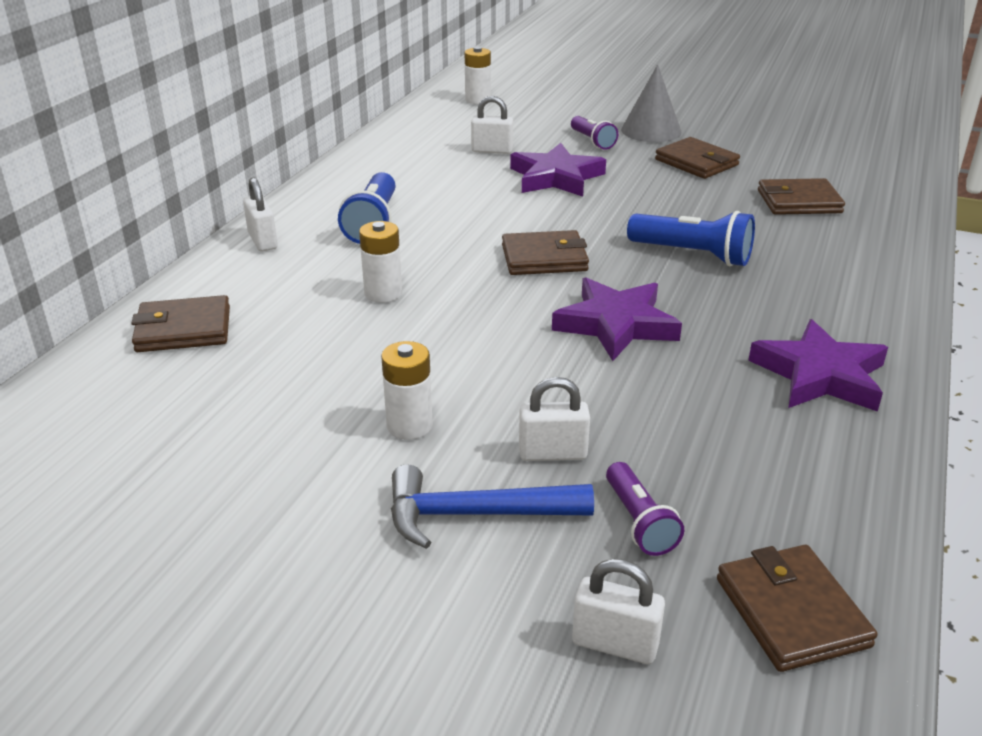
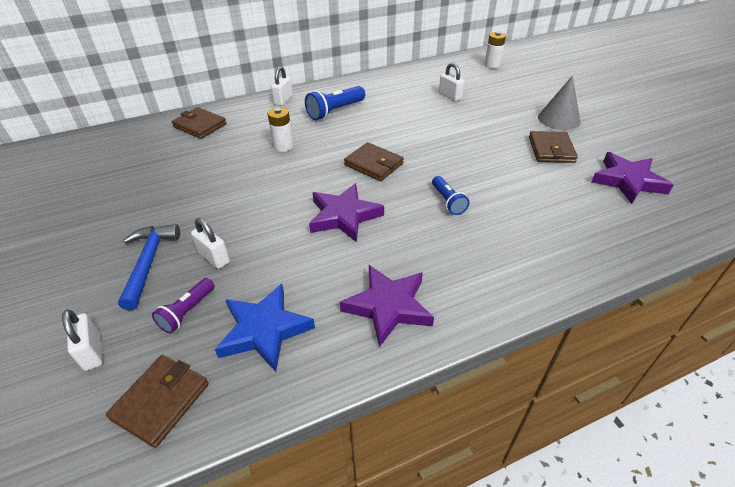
camera: 45 degrees right, 10 degrees up
white battery [381,341,433,440] -> none
blue hammer [391,465,594,549] -> blue hammer turned 45 degrees clockwise [118,224,180,310]
purple star [510,143,606,197] -> purple star moved to [592,152,674,204]
purple flashlight [571,116,618,150] -> none
blue flashlight [627,211,755,266] -> blue flashlight [432,176,469,215], size x0.64
brown wallet [758,178,845,215] -> none
none -> blue star [215,284,315,372]

